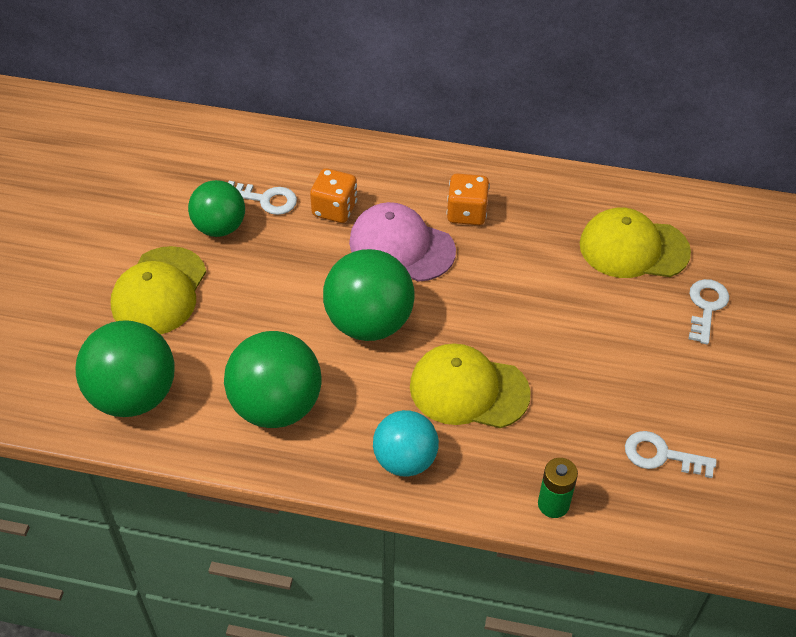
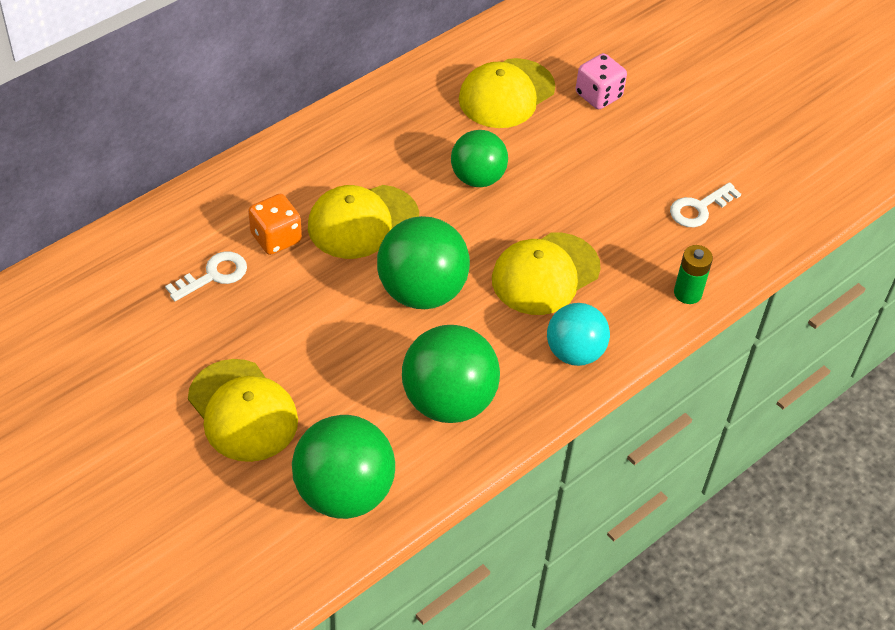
camera: 55 degrees left, 0 degrees up
green ball [188,180,245,237] -> green ball moved to [451,130,508,187]
pink cap [349,202,456,282] -> yellow cap [308,185,419,259]
orange dice [447,173,490,225] -> none
white key [689,279,729,344] -> pink dice [575,53,627,109]

